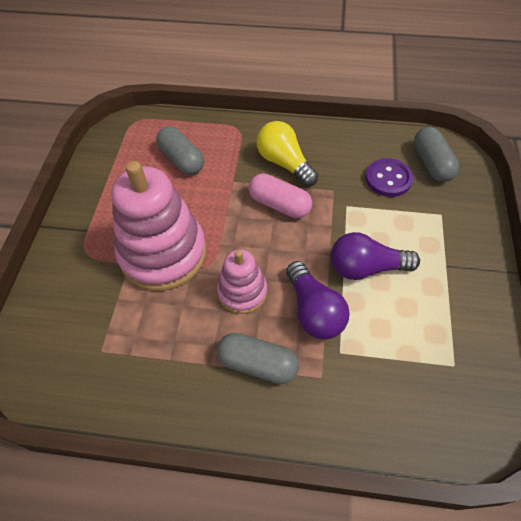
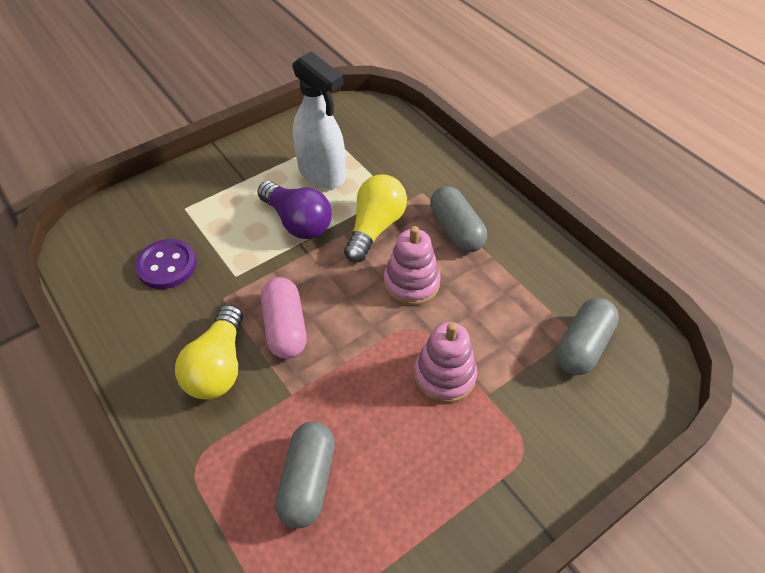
camera: 135 degrees left, 5 degrees down
pink stacking toy [112,161,207,291] -> pink stacking toy [414,322,477,403], size x0.54
purple light bulb [286,261,350,339] -> yellow light bulb [344,175,407,263]
grey capsule [414,127,459,182] -> grey capsule moved to [556,298,619,375]
none -> white spray bottle [292,51,346,189]

